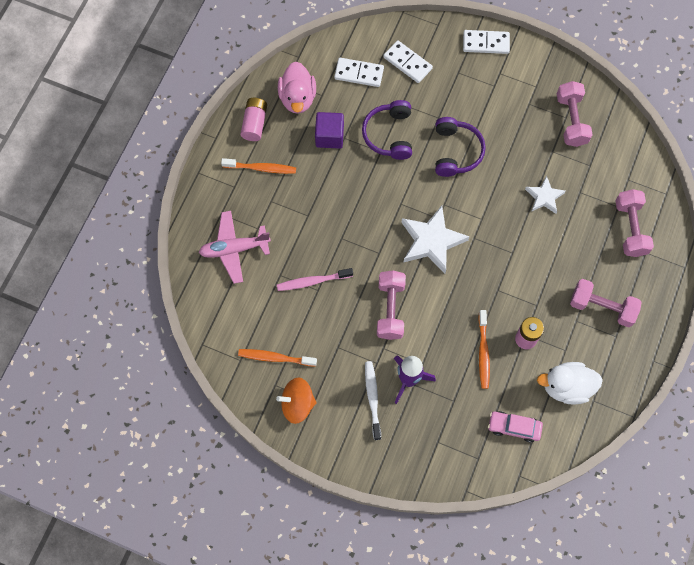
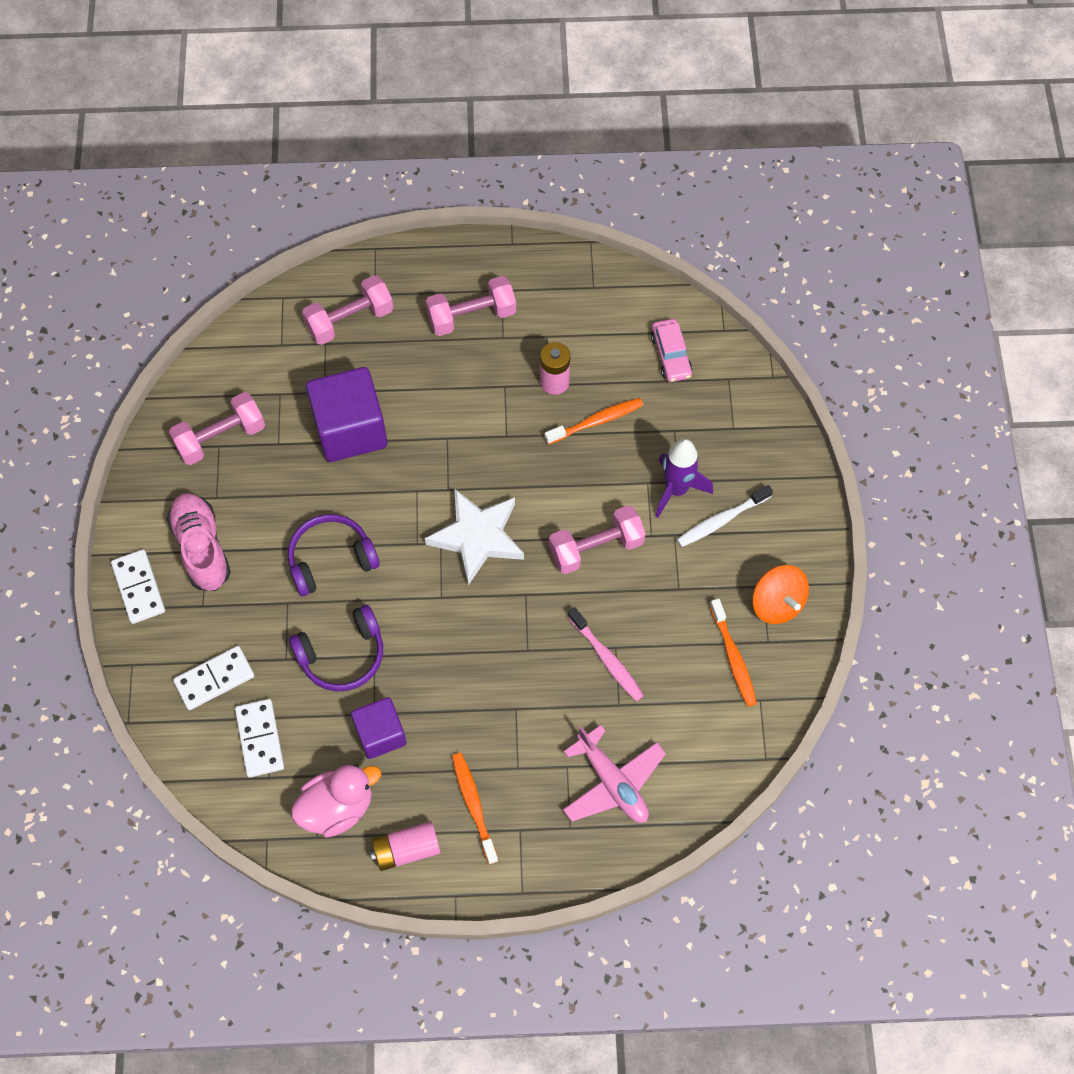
camera: 115 degrees left, 5 degrees down
white domino [383,40,433,83] -> white domino turned 45 degrees clockwise [173,646,254,710]
white star [525,176,566,214] -> purple cube [306,367,388,462]
white duck [537,362,603,404] -> none
pink dumbbell [570,279,642,327] -> pink dumbbell turned 75 degrees clockwise [425,276,516,336]
none -> pink shoe [167,493,231,591]

